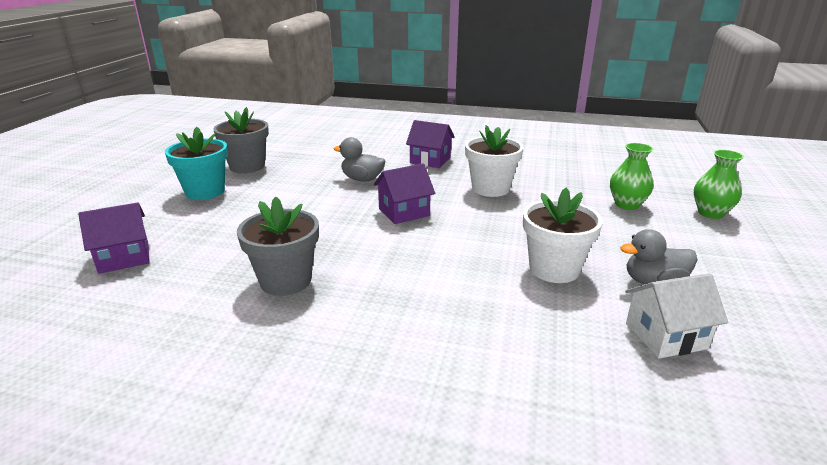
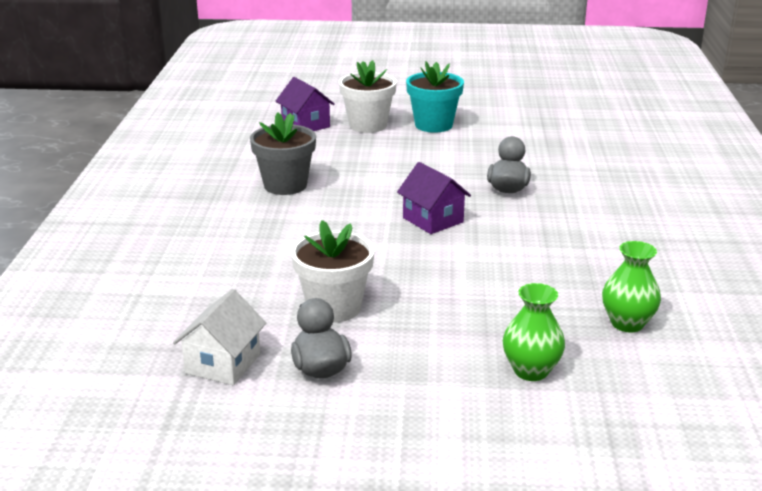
camera: 80 degrees right, 0 degrees up
grey flower pot [213,107,269,173] -> none
purple house [406,120,455,168] -> none
white flower pot [465,125,523,197] -> white flower pot moved to [339,60,397,133]
white house [625,273,728,359] -> white house turned 45 degrees clockwise [173,289,266,385]
green vase [694,150,744,219] -> green vase moved to [602,241,661,333]

